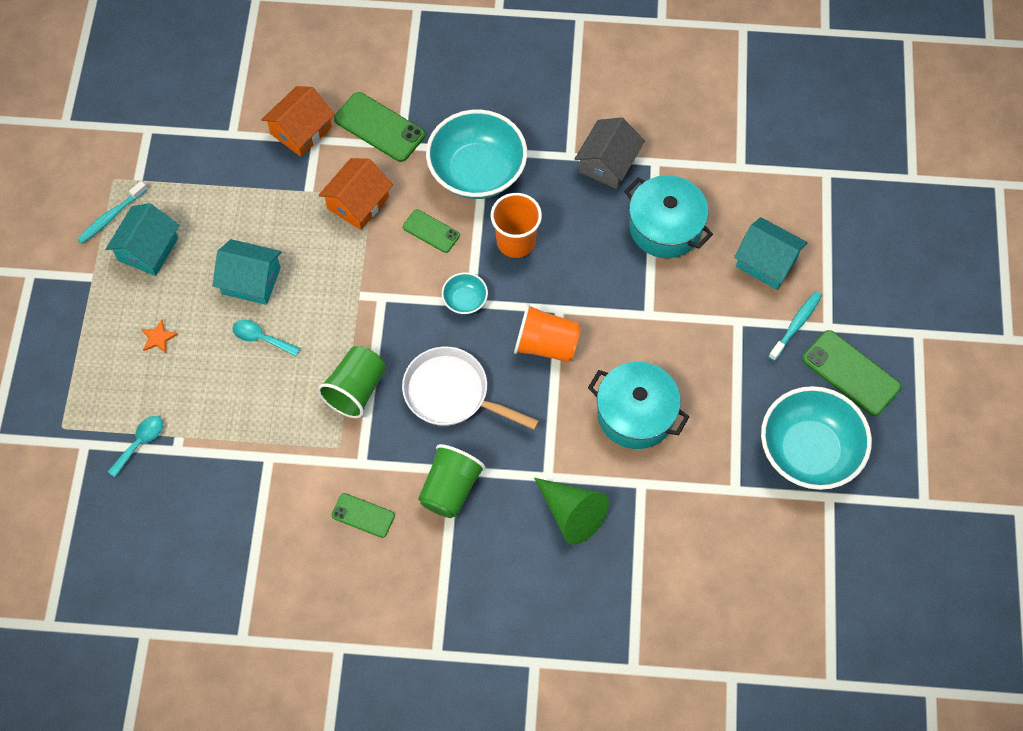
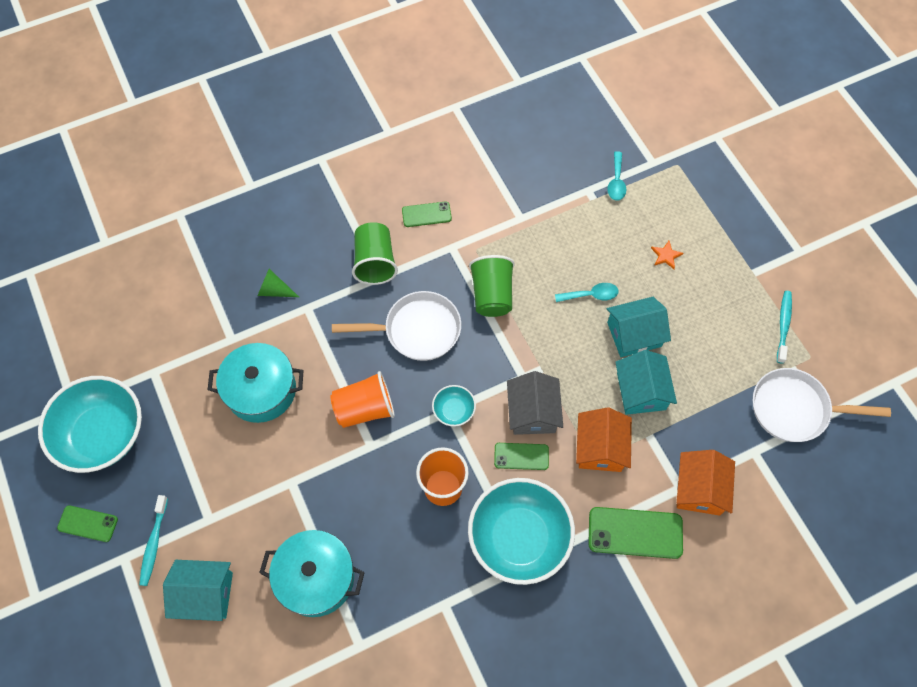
camera: 150 degrees right, 0 degrees up
turquoise house [106,203,179,276] -> turquoise house moved to [615,350,677,415]
green cone [534,478,609,545] -> green cone [257,269,299,297], size x0.59
grey house [575,117,645,189] -> grey house moved to [507,371,563,435]
green phone [802,330,901,416] -> green phone [57,505,118,542], size x0.60
none -> white pan [753,368,891,442]

